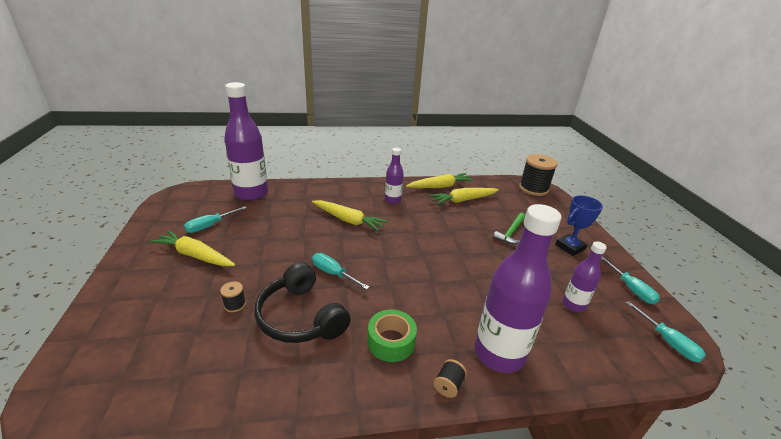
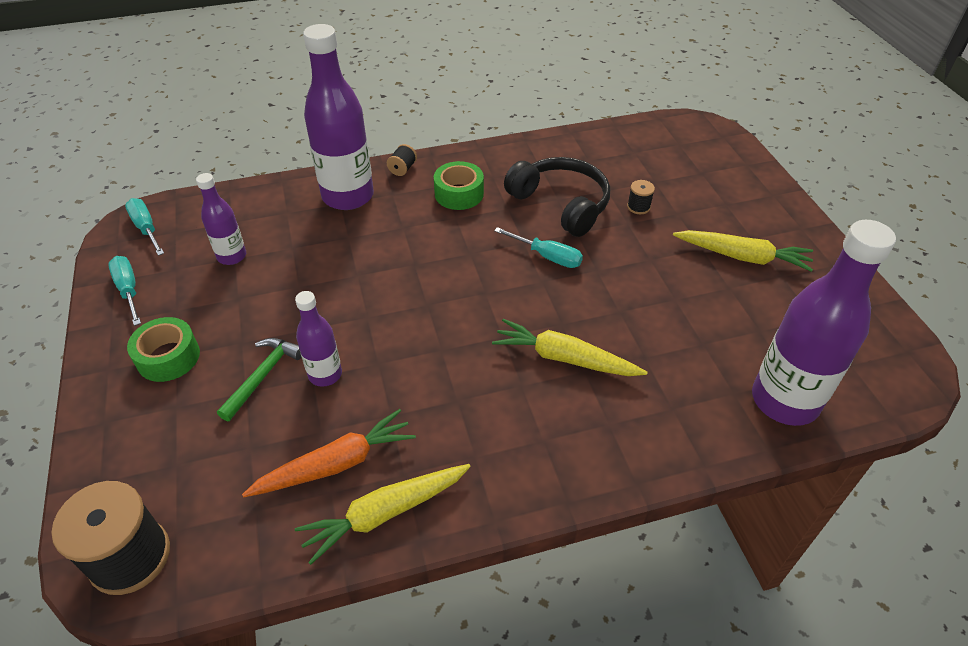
camera: 175 degrees right, 15 degrees up
turquoise screwdriver [184,206,246,233] -> none
purple bottle [385,148,404,204] -> purple bottle moved to [295,291,342,387]
yellow carrot [429,188,499,205] -> orange carrot [242,409,416,498]
blue trophy [555,195,603,256] -> green tape [127,317,200,382]

